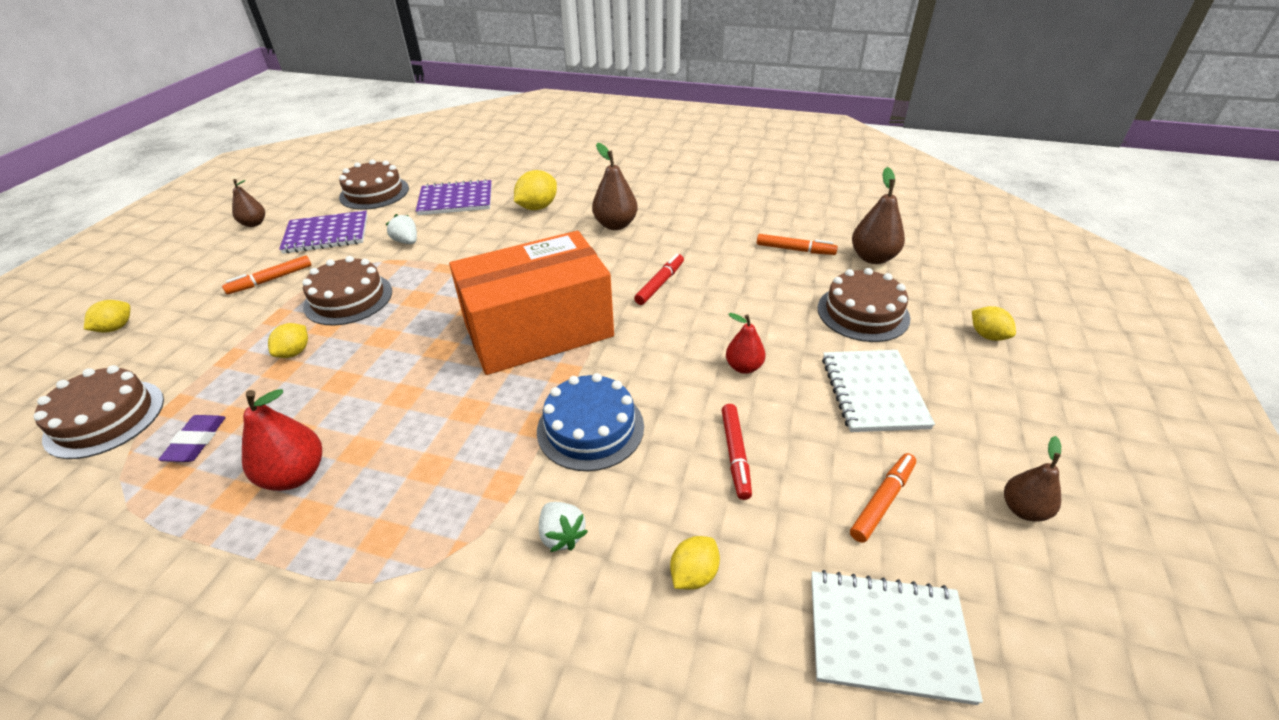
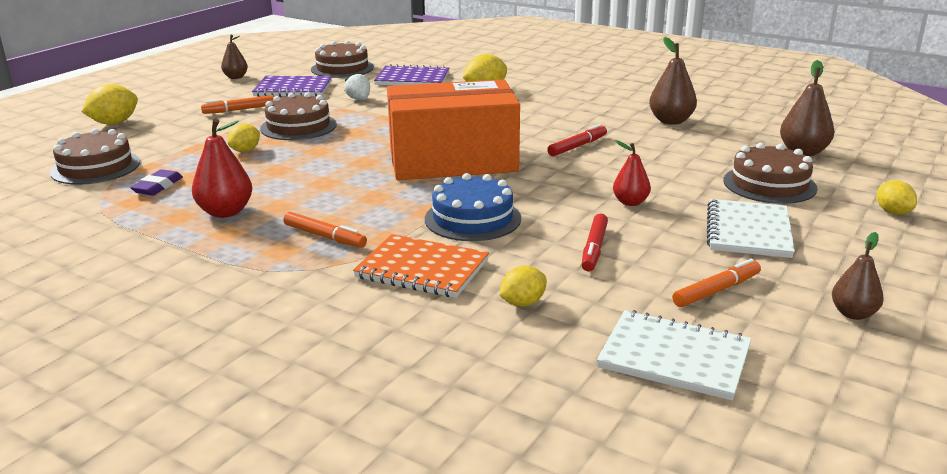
camera: 15 degrees right, 15 degrees down
yellow lemon [84,300,130,332] -> yellow lemon [81,84,138,125], size x1.55
white strawberry [539,502,588,552] -> orange notebook [353,234,489,298]
brown pear [592,143,638,230] -> brown pear moved to [649,37,697,125]
orange marker [757,234,838,255] -> orange marker moved to [283,212,367,248]

